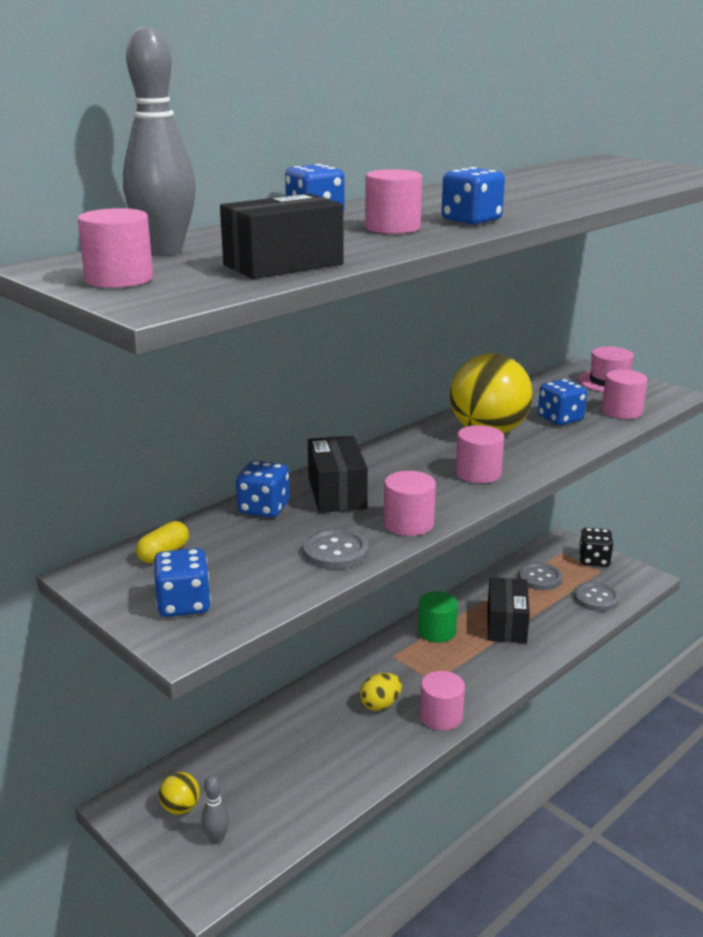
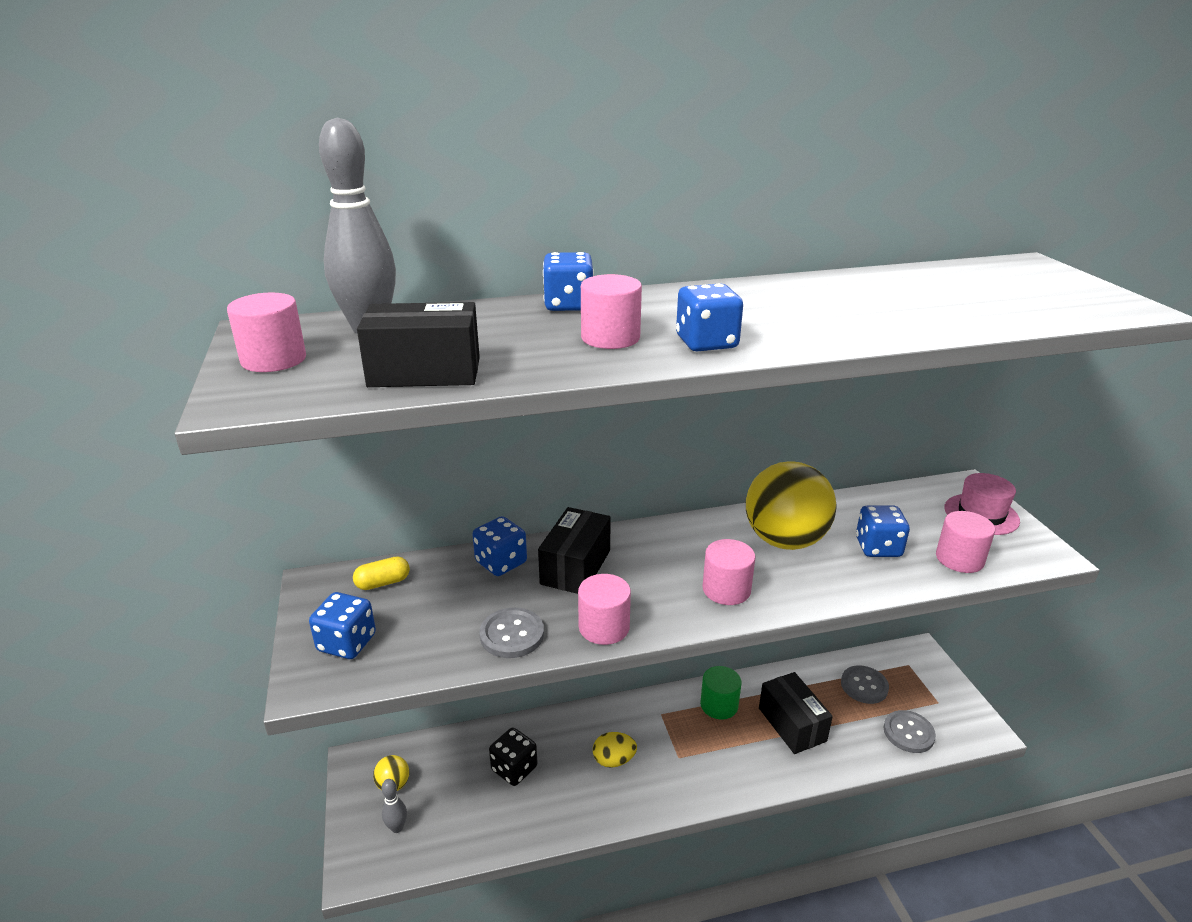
camera: 30 degrees right, 5 degrees up
pink cylinder [420,671,465,730] -> none
black box [487,577,530,643] -> black box turned 60 degrees counterclockwise [759,672,833,754]
black dice [579,528,613,567] -> black dice moved to [489,728,538,786]

